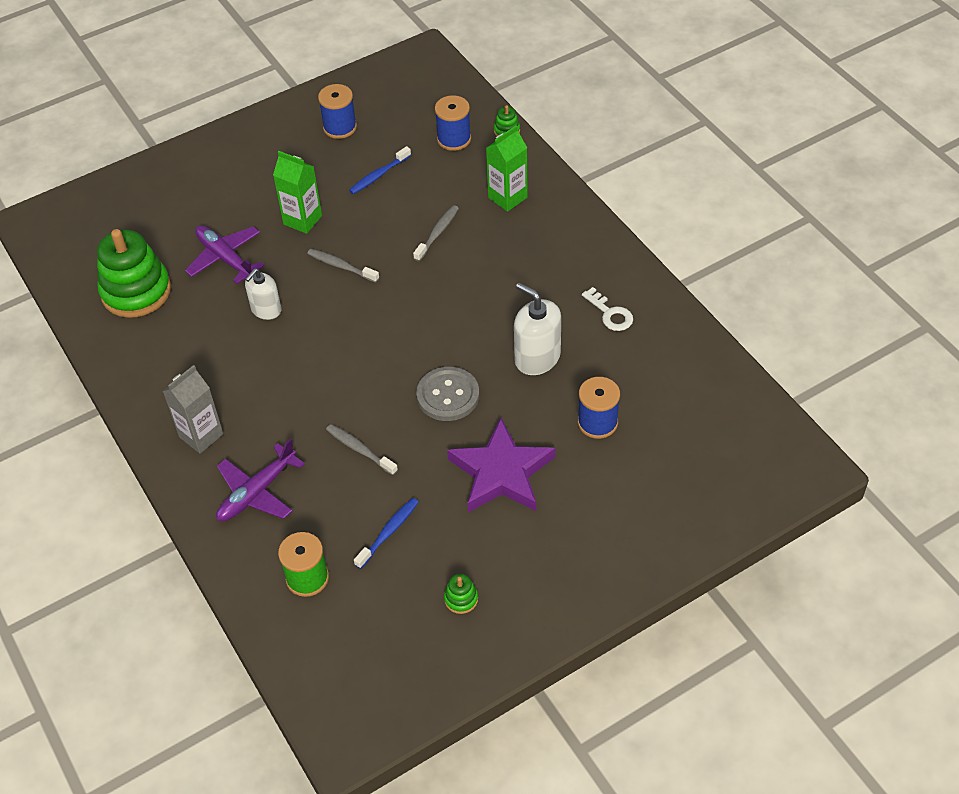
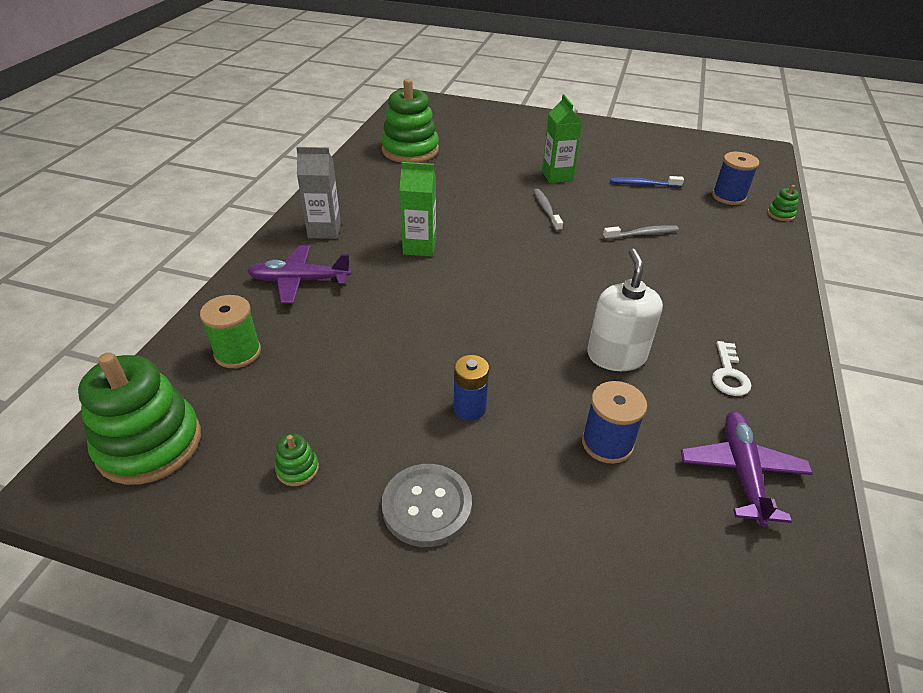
camera: 45 degrees right, 10 degrees down
purple plane [185,225,264,284] -> purple plane moved to [681,411,813,527]
white soap dispenser [245,268,281,320] -> none
blue spool [318,84,357,139] -> none
grey toothbrush [326,424,398,475] -> none
blue toothbrush [354,498,419,569] -> none
grey button [416,367,479,421] -> grey button moved to [382,464,472,547]
purple star [447,418,555,512] -> blue battery [453,355,489,421]
green carton [486,125,528,212] -> green carton moved to [399,162,436,257]
none -> green stacking toy [78,352,201,485]

